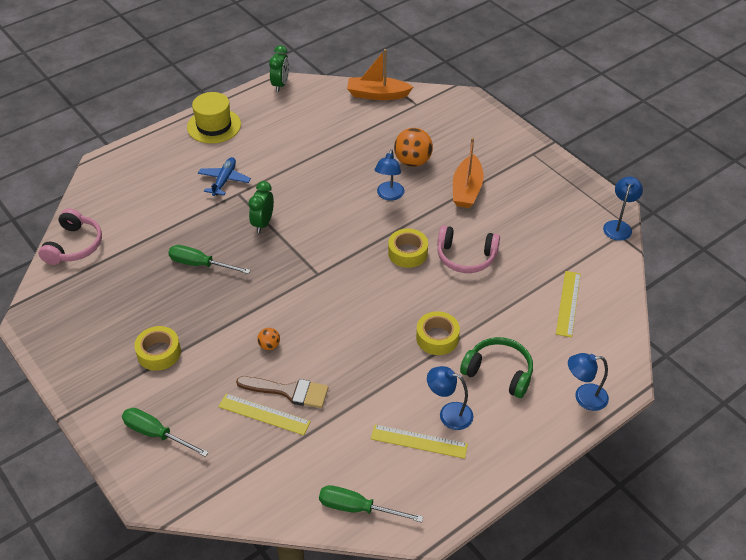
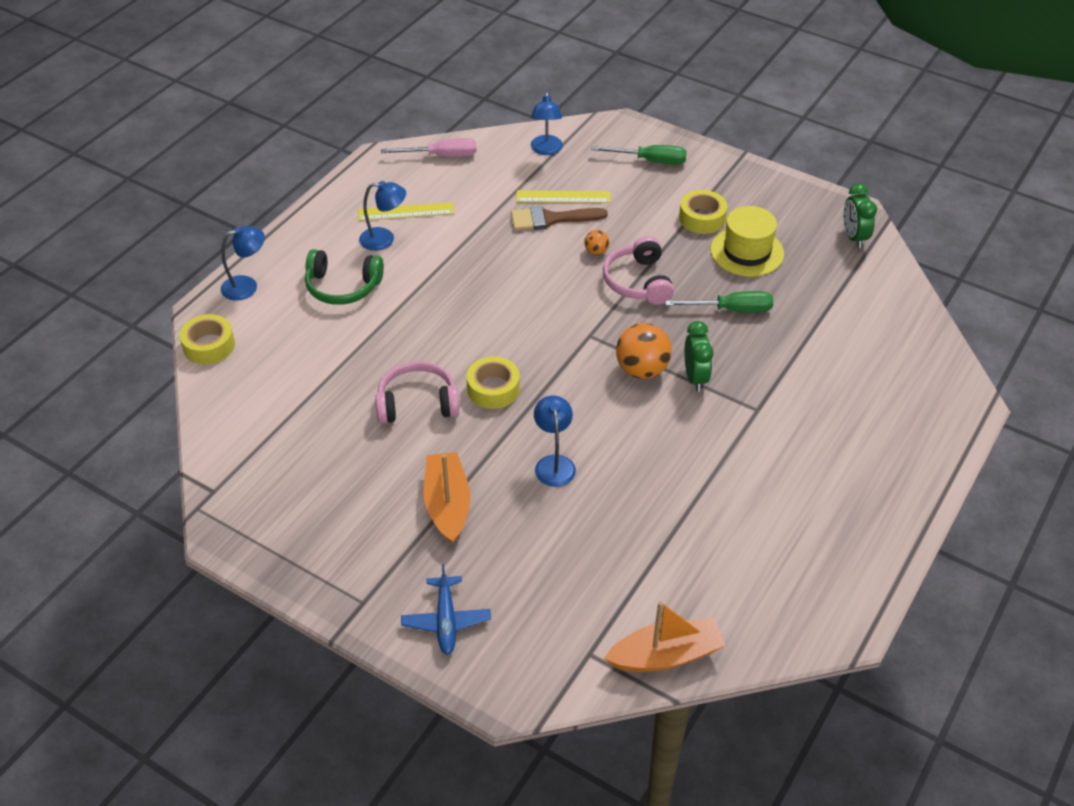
camera: 160 degrees right, 0 degrees up
pink headphones [39,208,102,265] -> pink headphones moved to [603,236,674,305]
yellow hat [187,92,241,144] -> yellow hat moved to [710,206,784,277]
blue plane [198,157,251,196] -> blue plane moved to [401,564,491,655]
green clock [269,45,289,92] -> green clock moved to [843,183,877,248]
green screwdriver [319,485,423,522] -> pink screwdriver [381,138,477,157]
orange ball [394,128,433,167] -> orange ball moved to [616,323,672,379]
yellow tape [416,311,460,355] -> yellow tape moved to [180,314,235,364]
yellow ruler [556,271,581,337] -> none
blue lamp [603,176,643,241] -> blue lamp moved to [531,92,563,155]

